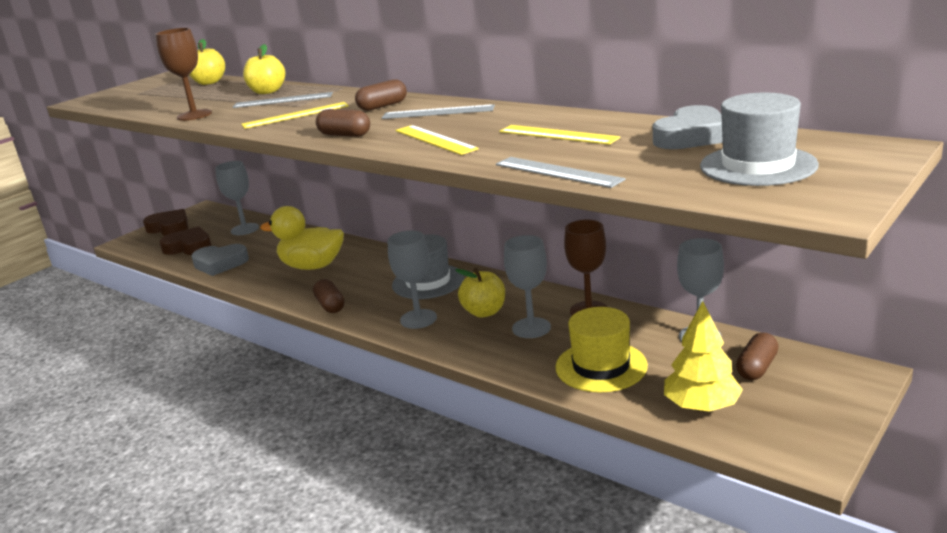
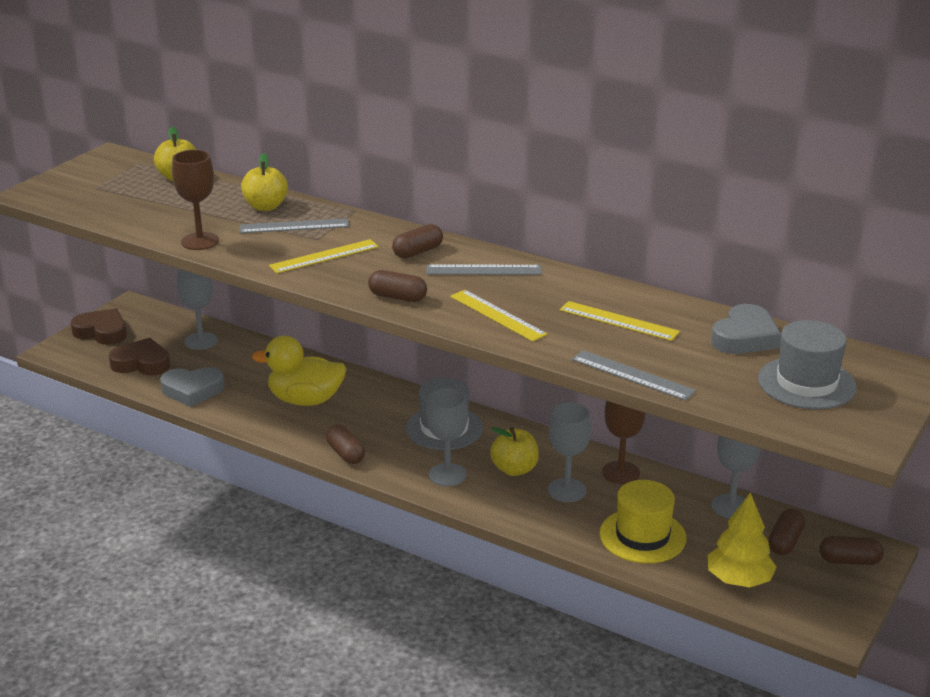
camera: 10 degrees left, 5 degrees up
none -> brown capsule [819,536,884,565]

